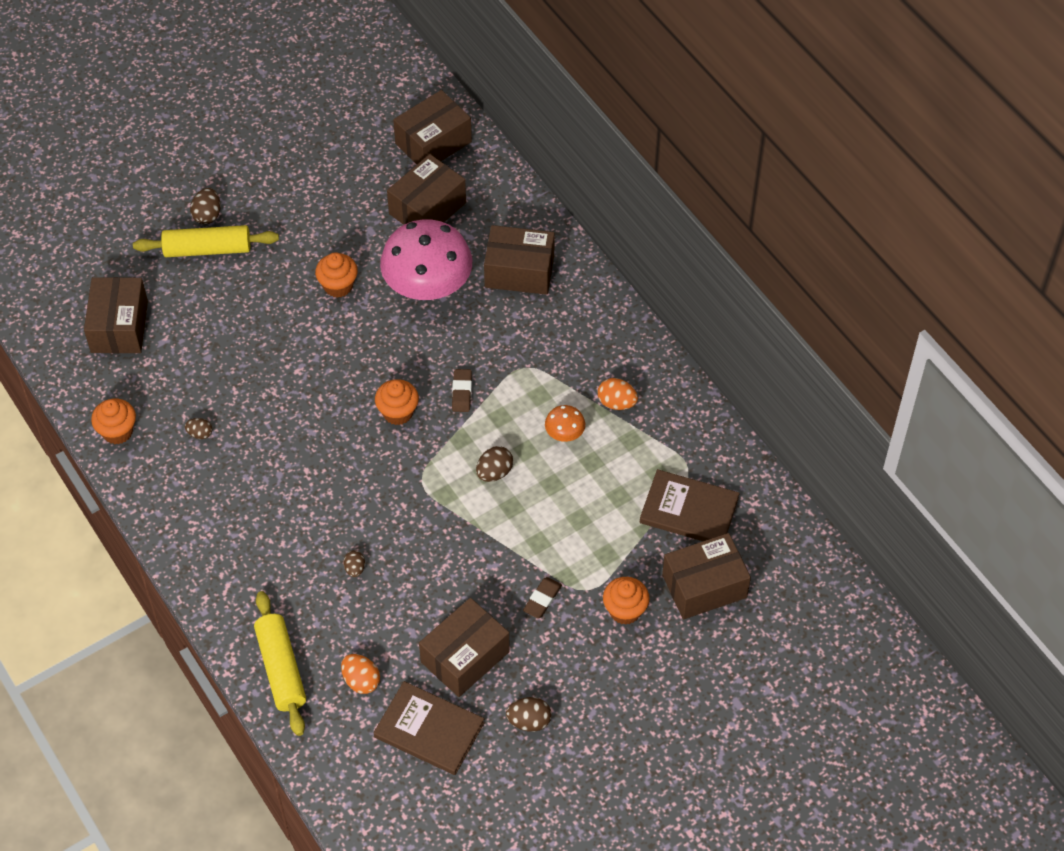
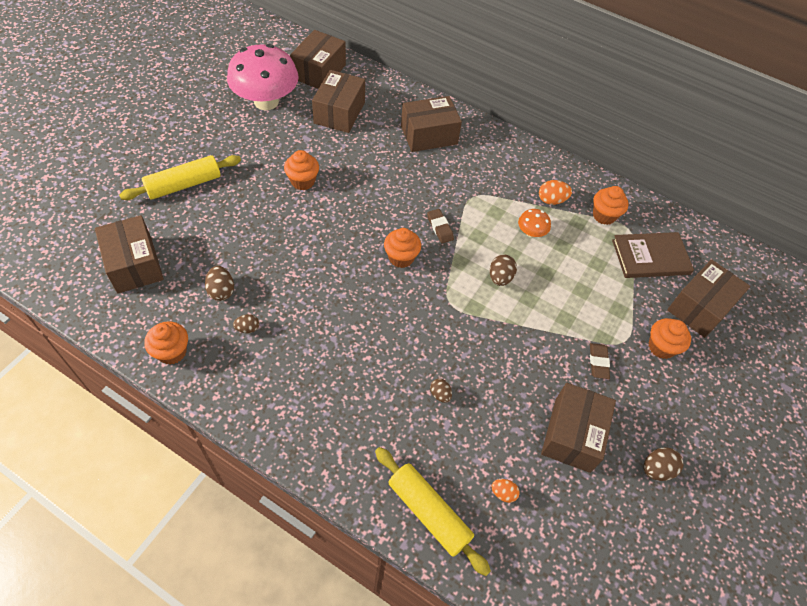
camera: 30 degrees left, 0 degrees up
brown egg [190,188,221,225] -> brown egg moved to [205,266,234,301]
orange egg [341,654,380,694] -> orange egg [491,479,519,503], size x0.66
brown book [373,681,485,775] -> none
pink mushroom [380,219,472,300] -> pink mushroom moved to [227,44,299,110]
none -> orange cupcake [593,186,629,225]

